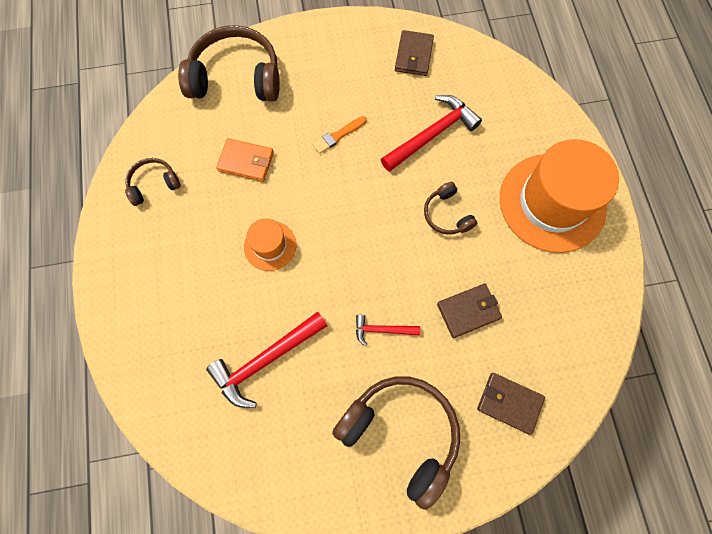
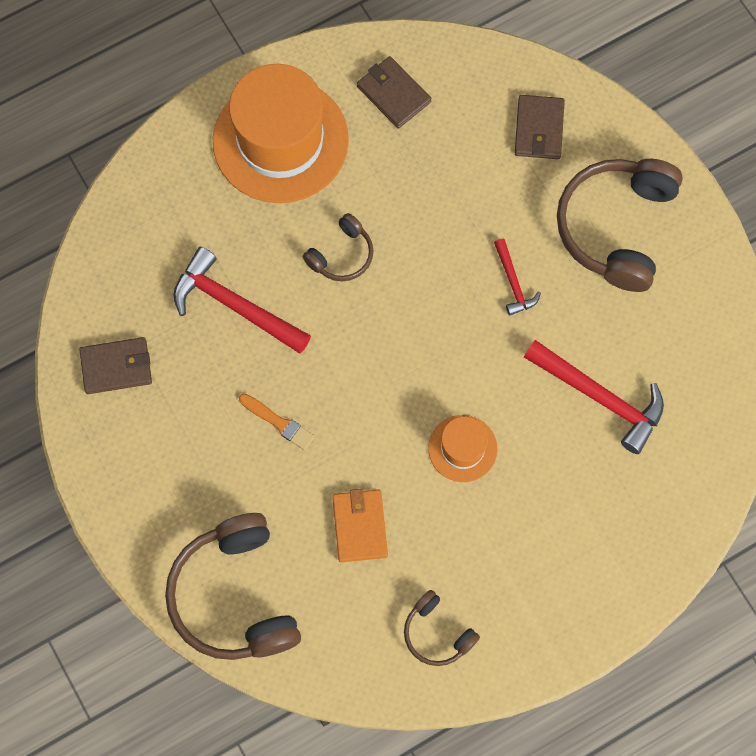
camera: 110 degrees left, 0 degrees up
brown wallet [437,284,502,338] -> brown wallet moved to [357,56,431,129]

